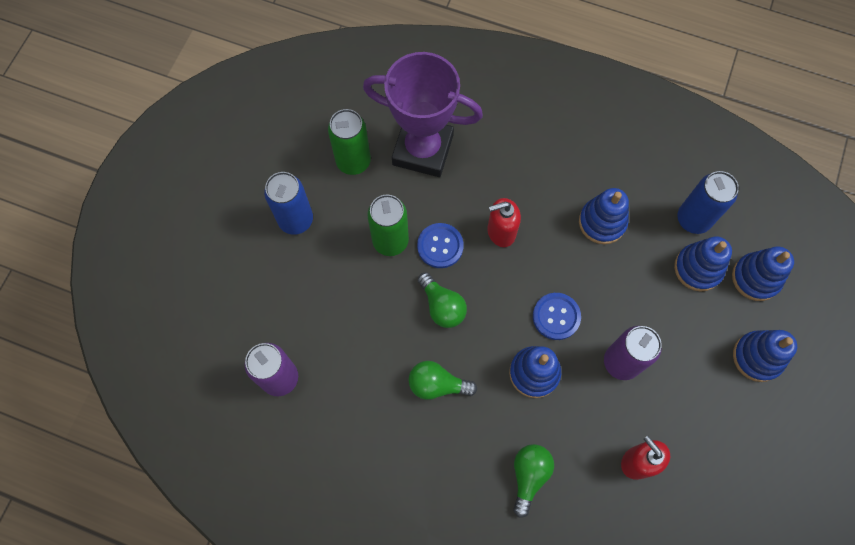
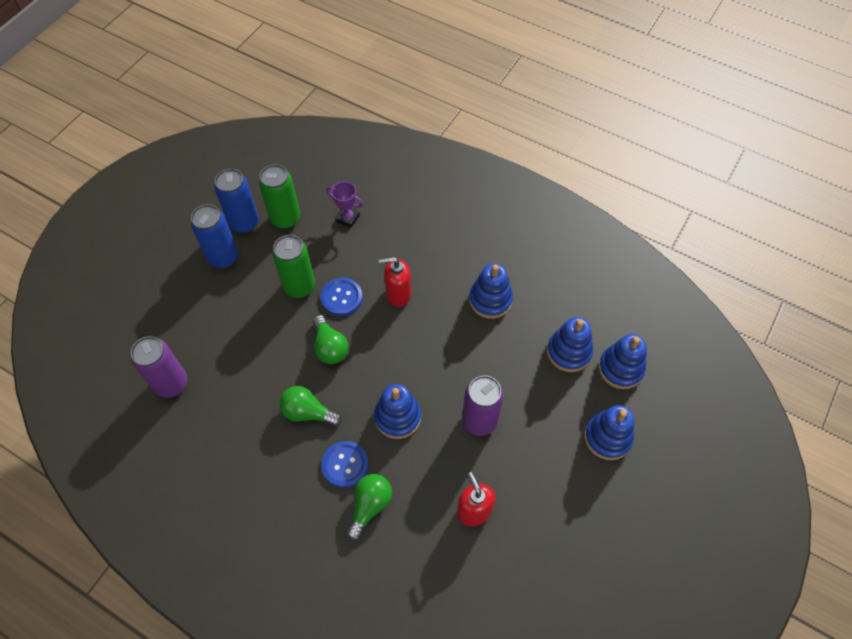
camera: 10 degrees right, 10 degrees down
purple trophy [363,52,483,177] -> purple trophy [326,181,363,228], size x0.41
blue button [533,293,581,340] -> blue button moved to [321,441,368,488]
blue can [677,171,739,234] -> blue can moved to [214,169,259,233]

